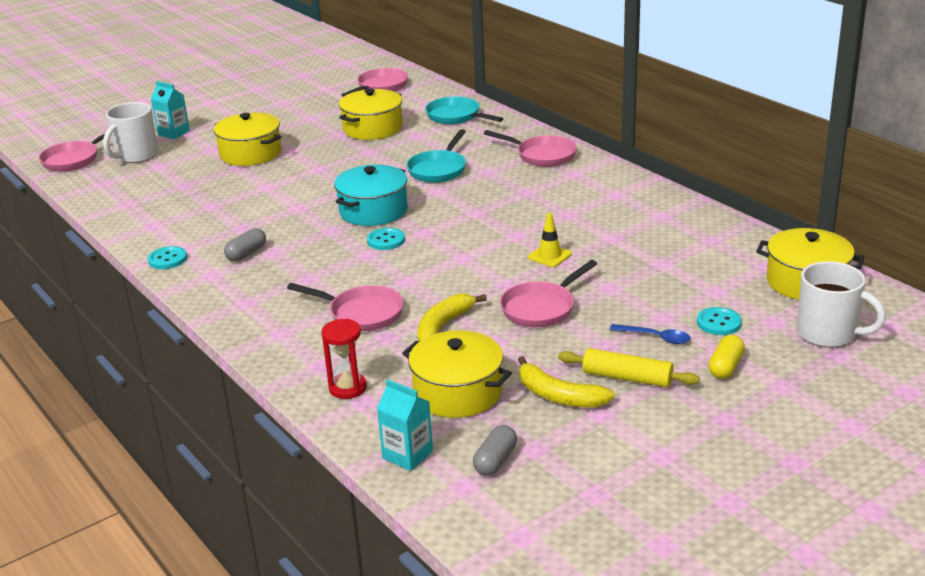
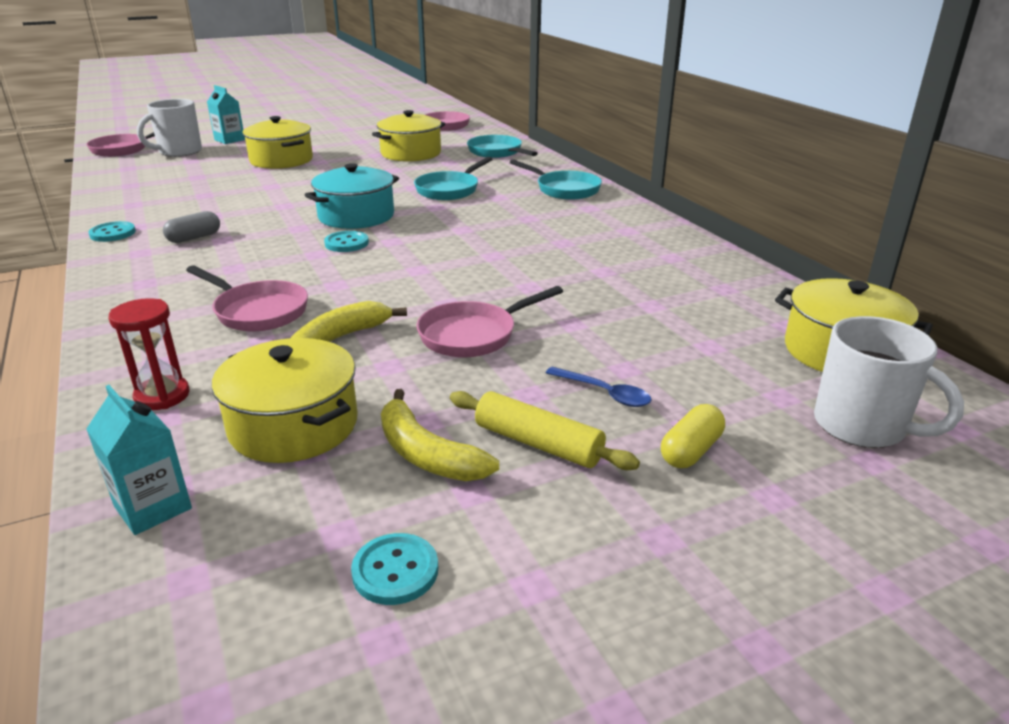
camera: 10 degrees right, 0 degrees up
grey capsule [473,425,517,476] -> none
pink pan [484,130,577,167] -> turquoise pan [509,159,602,200]
yellow traffic cone [528,213,572,267] -> none
turquoise button [697,307,742,335] -> turquoise button moved to [351,533,438,605]

